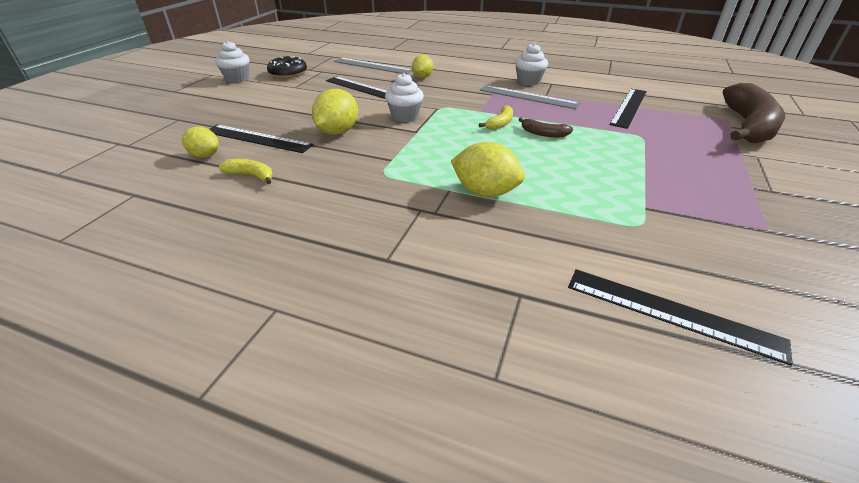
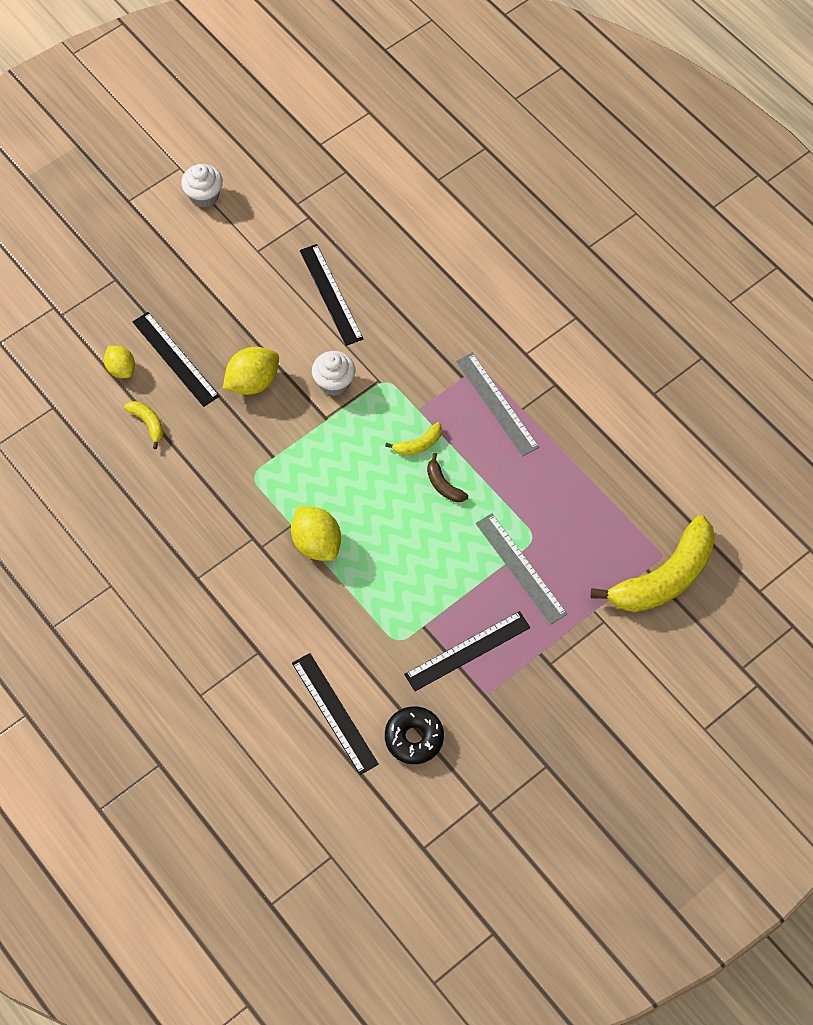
camera: 30 degrees right, 25 degrees up
black donut [267,56,307,78] -> black donut moved to [385,706,444,764]
grey ruler [334,58,412,74] -> grey ruler moved to [476,513,567,625]
yellow lemon [412,55,434,78] -> none
white cupcake [515,43,548,86] -> none
black ruler [609,89,647,129] -> black ruler moved to [404,611,531,691]
brown banana [723,83,785,143] -> yellow banana [590,515,715,612]

